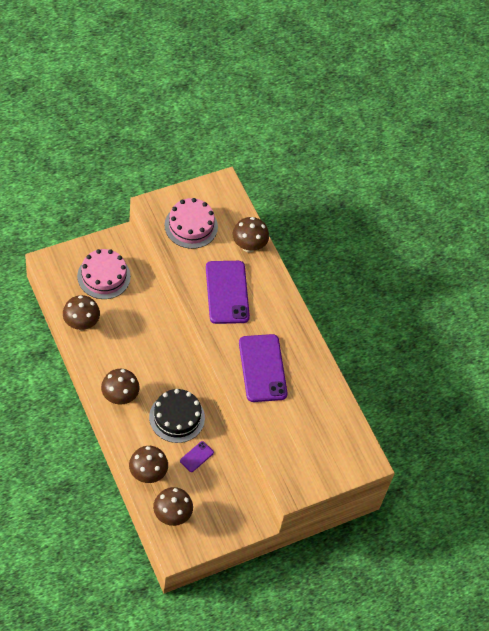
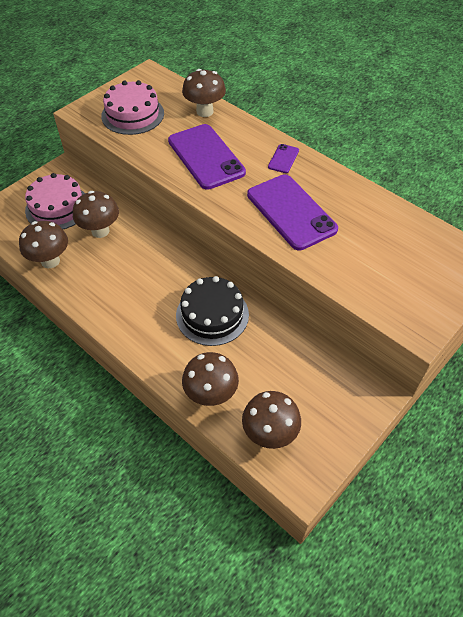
camera: 15 degrees left, 5 degrees down
brown mushroom [101,369,140,405] -> brown mushroom moved to [73,191,119,238]
purple phone [180,441,214,472] -> purple phone moved to [268,144,299,173]

